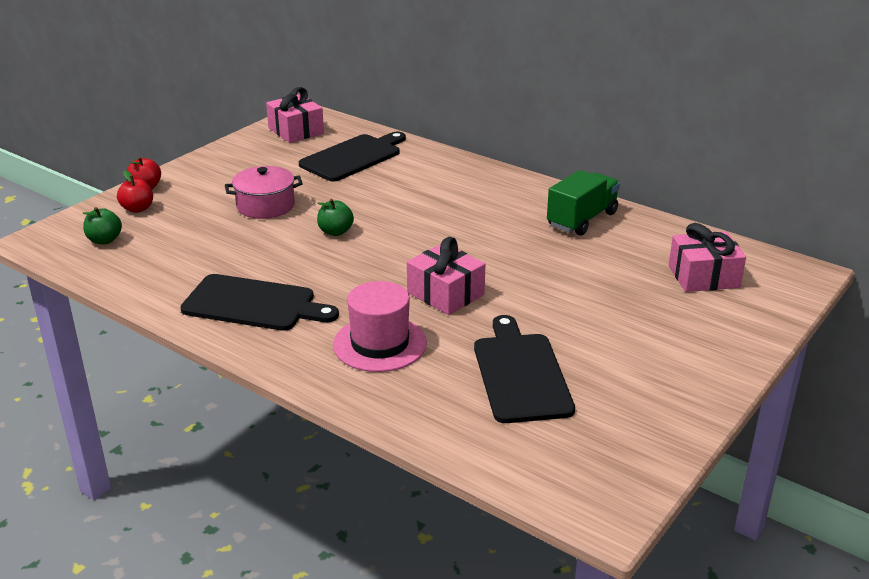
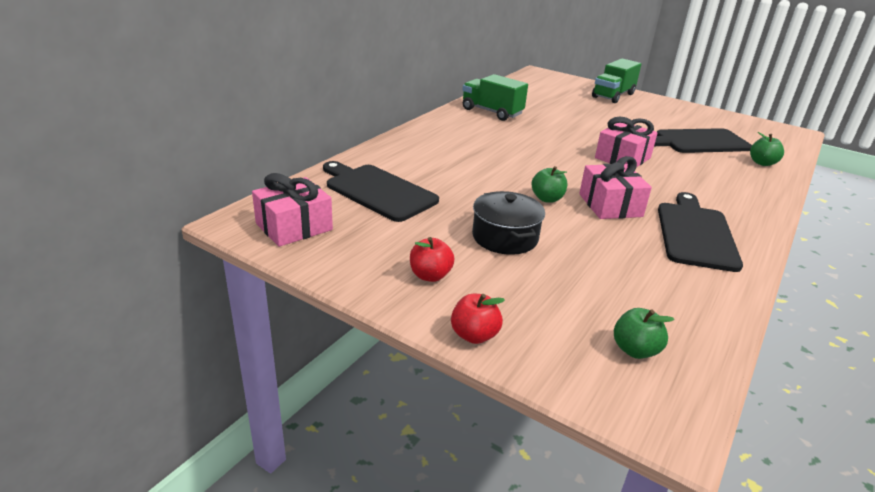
camera: 95 degrees left, 0 degrees up
red apple [117,170,153,213] -> red apple moved to [410,237,454,282]
pink pot [225,166,303,219] -> black pot [472,191,545,255]
pink hat [333,281,427,372] -> none
pink gift [669,223,746,292] -> pink gift moved to [579,156,652,219]
none -> green truck [592,58,641,103]
none -> green apple [750,132,784,166]

